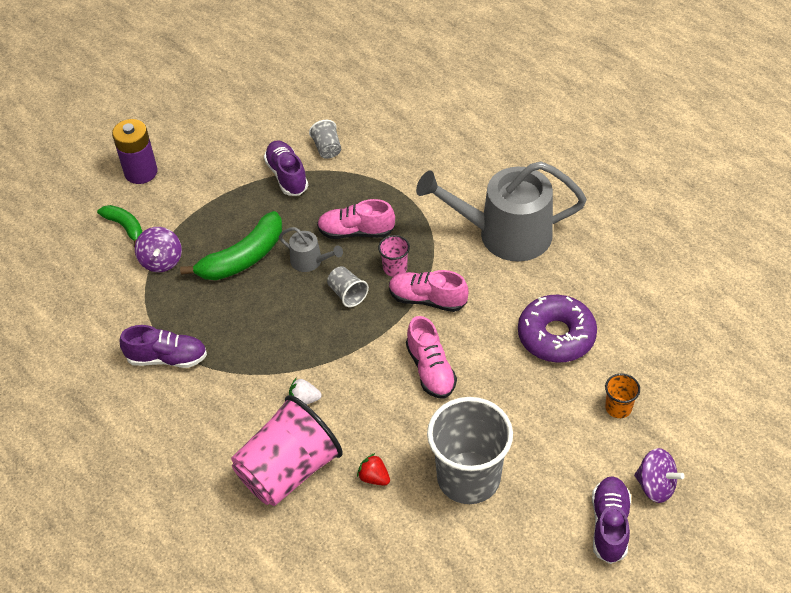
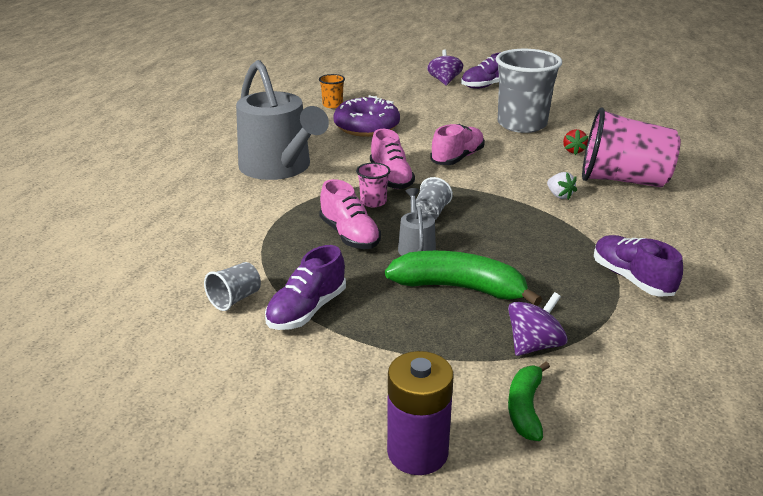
camera: 125 degrees left, 20 degrees down
orange cup [605,374,640,418] -> orange cup moved to [319,74,345,108]

